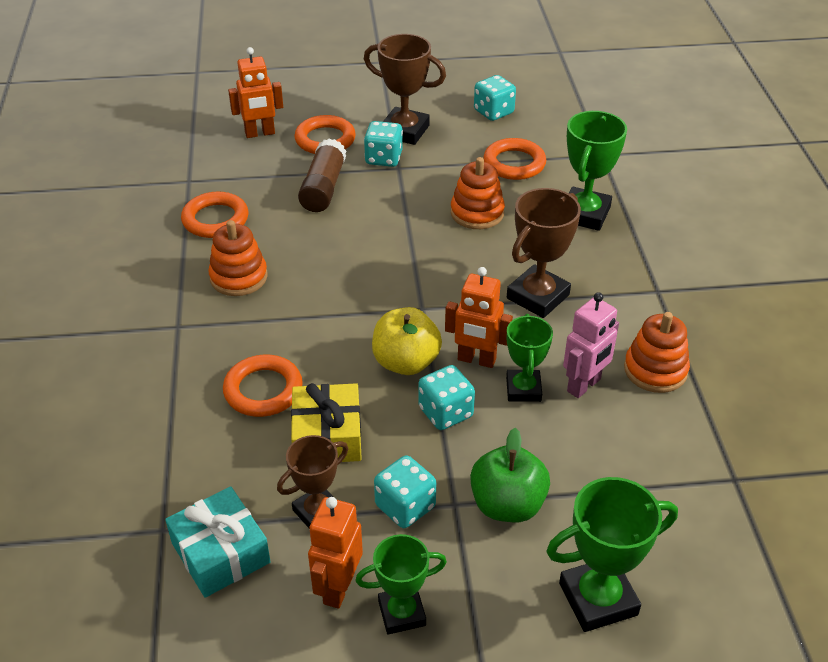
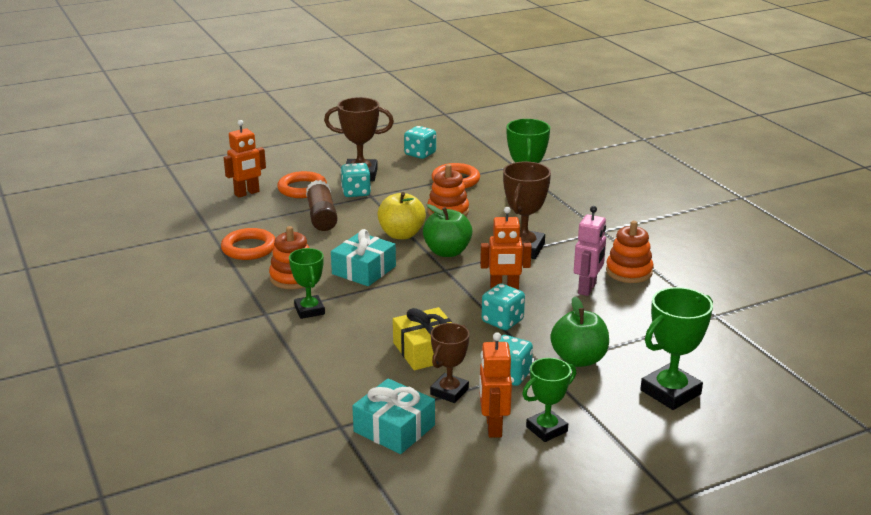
camera: 20 degrees left, 15 degrees down
orange ring [223,355,303,417] -> none
yellow apple [372,307,442,375] -> yellow apple moved to [377,192,426,239]
green trophy [506,314,553,402] -> green trophy moved to [289,248,325,319]
none -> turquoise gift [331,229,396,286]
none -> green apple [423,204,472,257]

